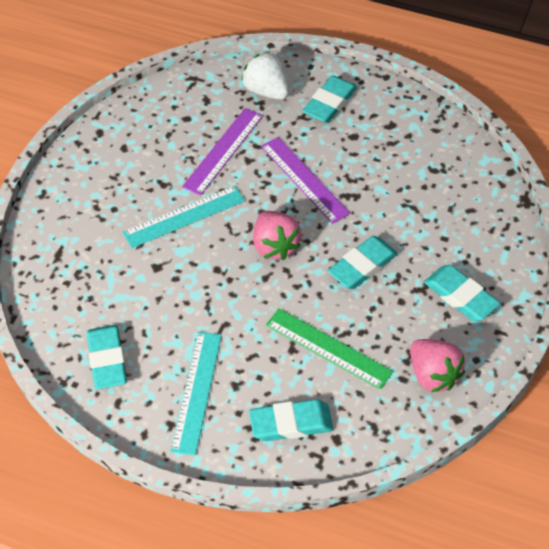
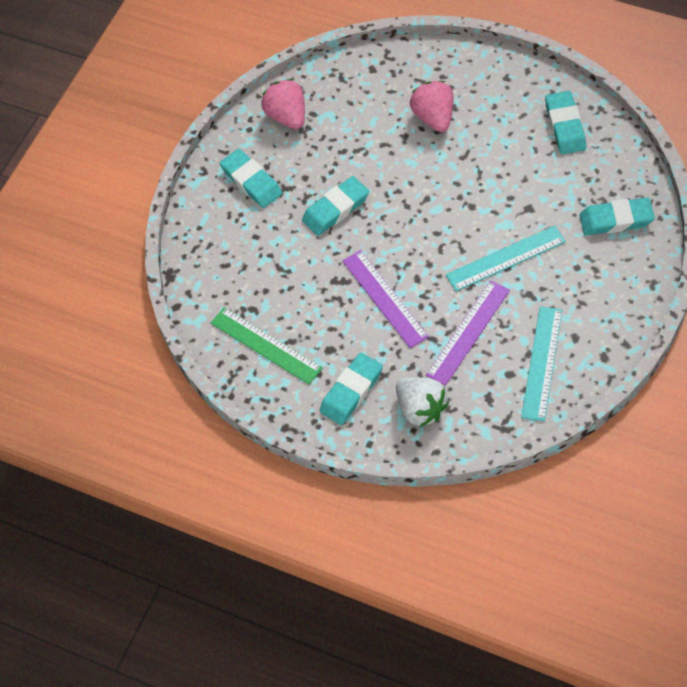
camera: 170 degrees left, 5 degrees up
turquoise ruler [171,332,222,455] -> turquoise ruler moved to [521,306,562,421]
turquoise eraser [249,399,333,441] -> turquoise eraser moved to [579,197,655,235]
pink strawberry [253,211,301,260] -> pink strawberry moved to [410,81,454,132]
green ruler [266,308,393,390] -> green ruler moved to [211,307,323,384]

